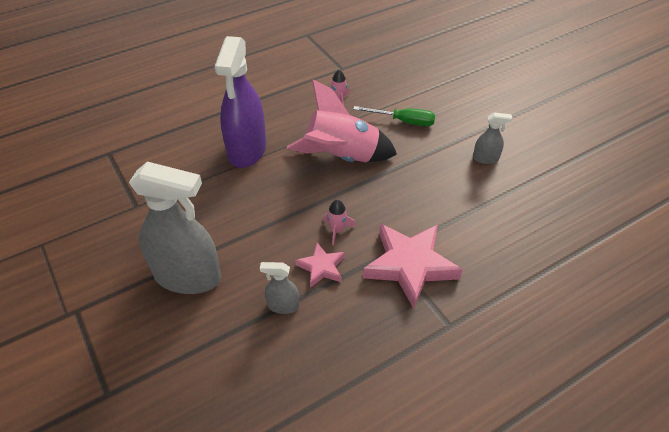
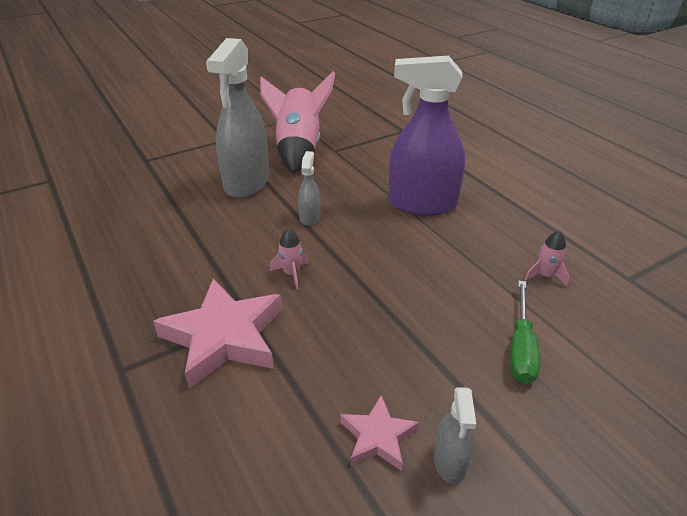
camera: 90 degrees right, 10 degrees down
grey spray bottle [260,262,299,314] -> grey spray bottle moved to [298,151,320,226]
pink rocket [287,79,397,162] -> pink rocket moved to [260,71,335,173]
pink star [295,243,345,288] -> pink star moved to [340,395,419,471]

